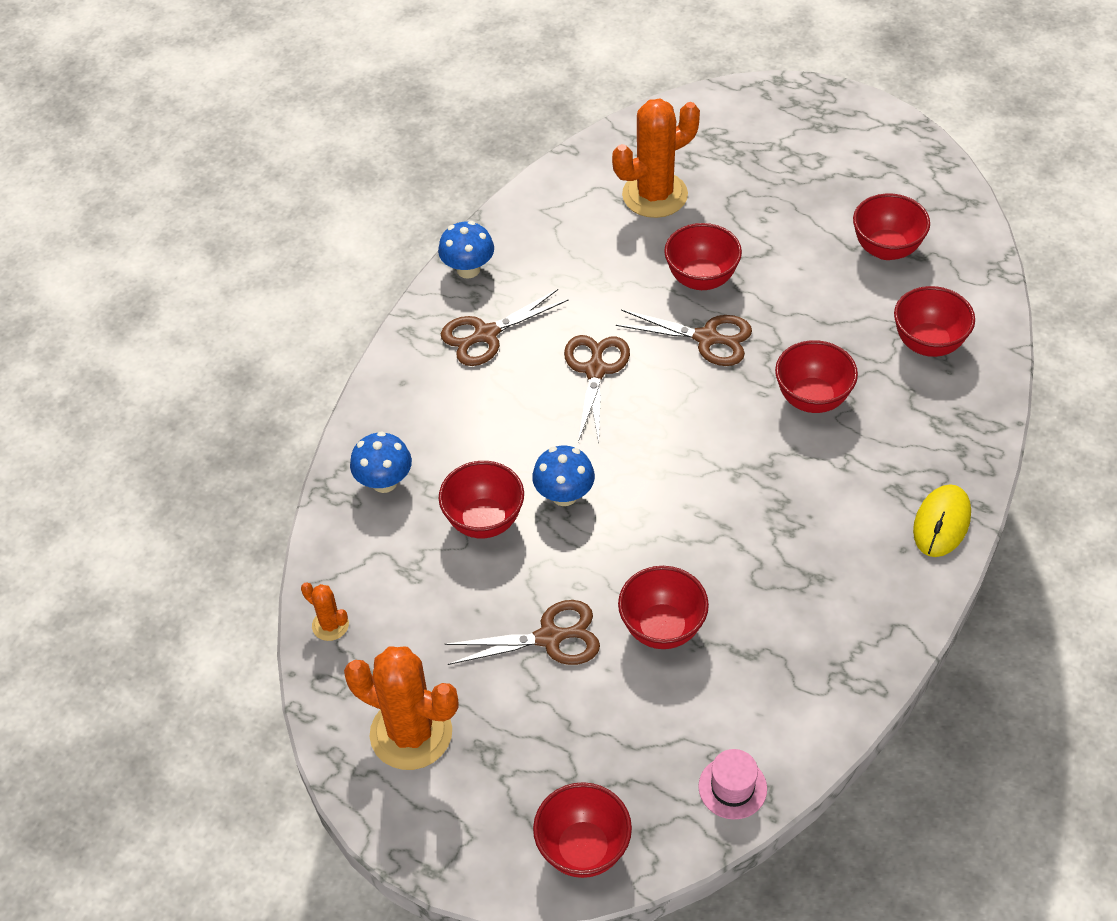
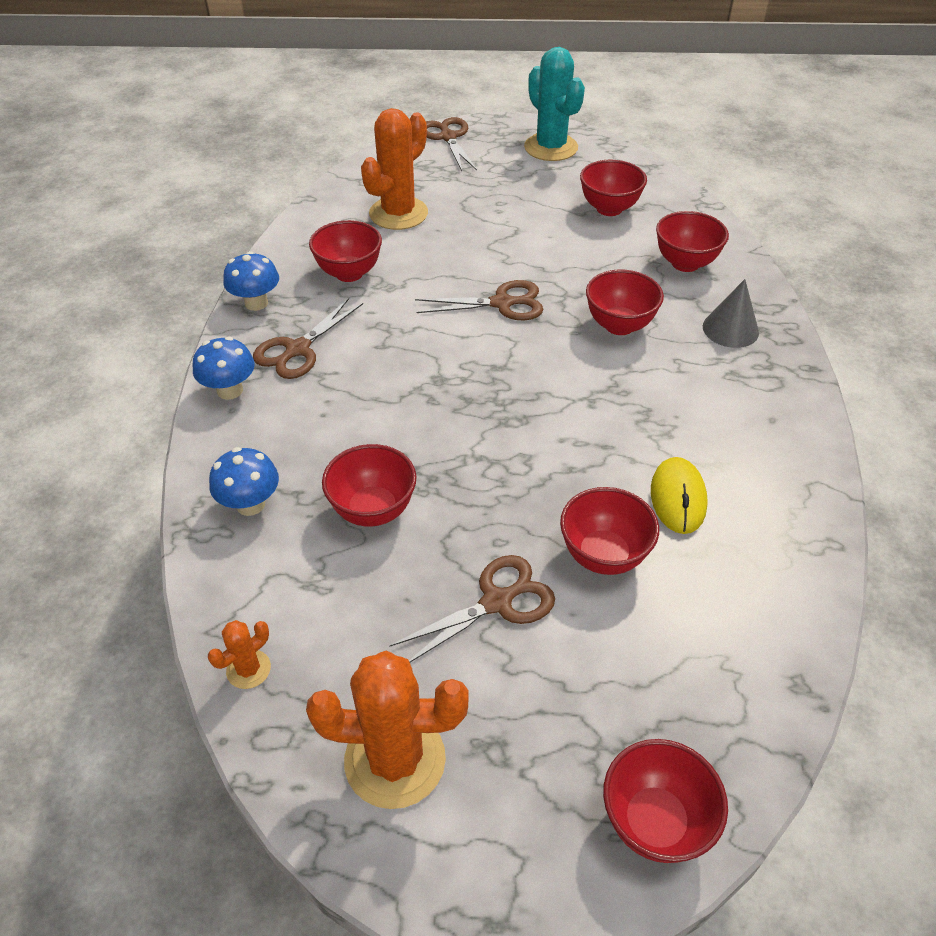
camera: 25 degrees left, 5 degrees down
orange cactus [301,582,349,641] -> orange cactus turned 60 degrees counterclockwise [208,620,271,689]
blue mushroom [532,445,595,506] -> blue mushroom moved to [193,337,255,400]
brown scissors [564,335,630,443] -> brown scissors moved to [426,117,477,171]
red bowl [664,223,742,290] -> red bowl moved to [309,220,382,282]
pink hat [698,749,767,819] -> none
yellow mouse [913,484,971,557] -> yellow mouse moved to [651,457,708,534]
none -> turquoise cactus [524,47,585,161]
none -> grey cone [703,279,759,348]

